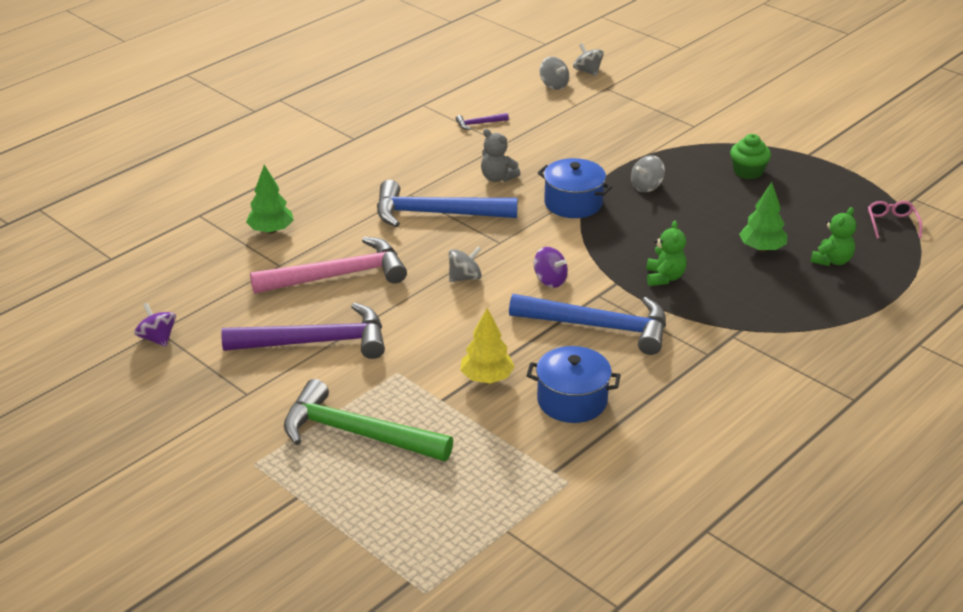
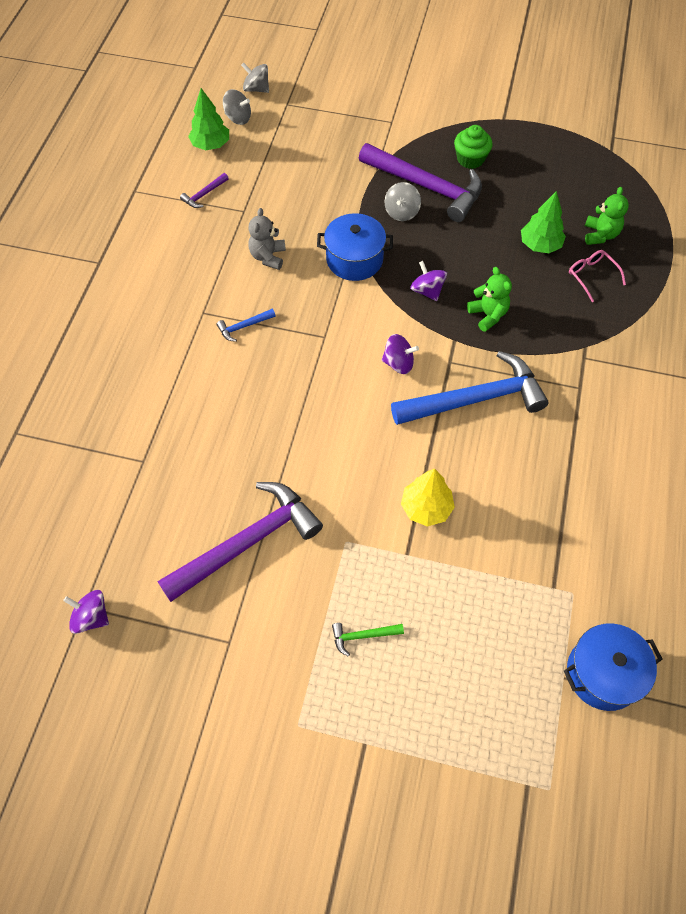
camera: 30 degrees left, 25 degrees up
green tree [246,165,294,234] -> green tree moved to [188,88,229,150]
pink hammer [250,237,407,294] -> none
green hammer [284,379,453,461] -> green hammer [332,623,404,656], size x0.40
blue hammer [377,180,518,227] -> blue hammer [217,309,276,342], size x0.40
grey spinning top [449,247,482,282] -> none
grey teddy bear [481,129,521,182] -> grey teddy bear turned 90 degrees clockwise [248,208,286,270]
blue pot [527,346,621,423] -> blue pot moved to [564,623,663,711]
pink glasses [868,201,922,239] -> pink glasses moved to [569,250,626,302]
none -> purple hammer [359,143,482,222]
none -> purple spinning top [410,261,447,301]

